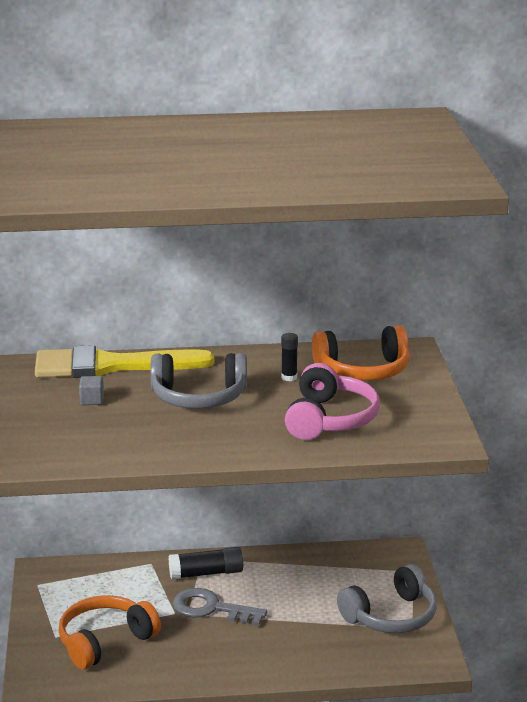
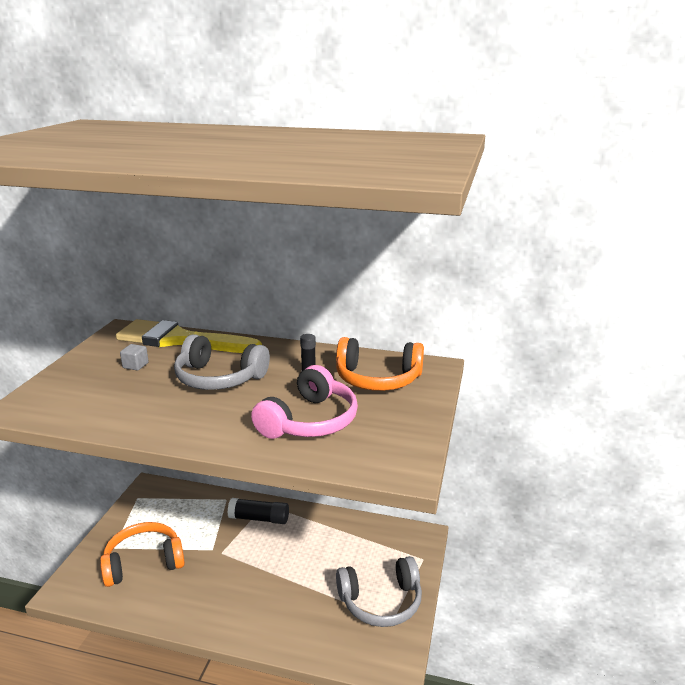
camera: 20 degrees right, 0 degrees up
grey key [172,588,267,626] -> none

